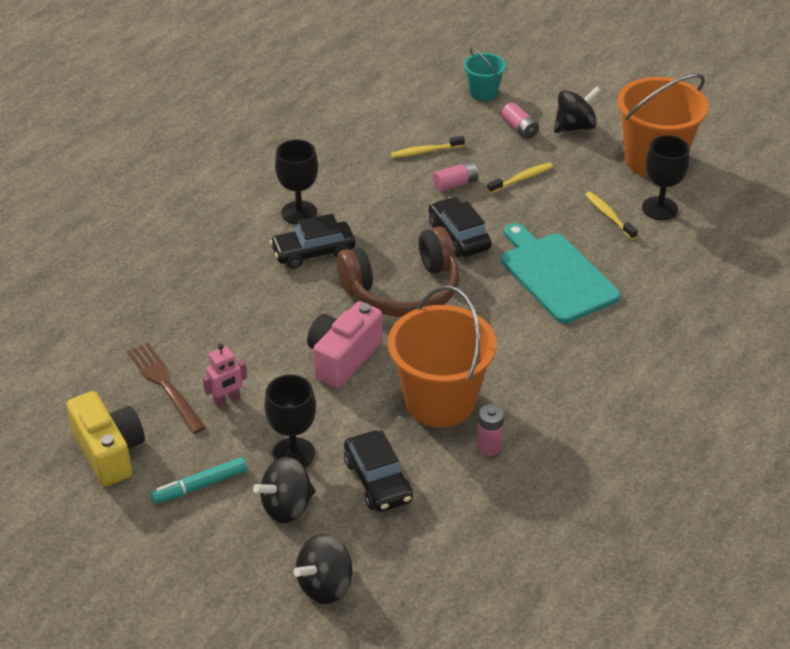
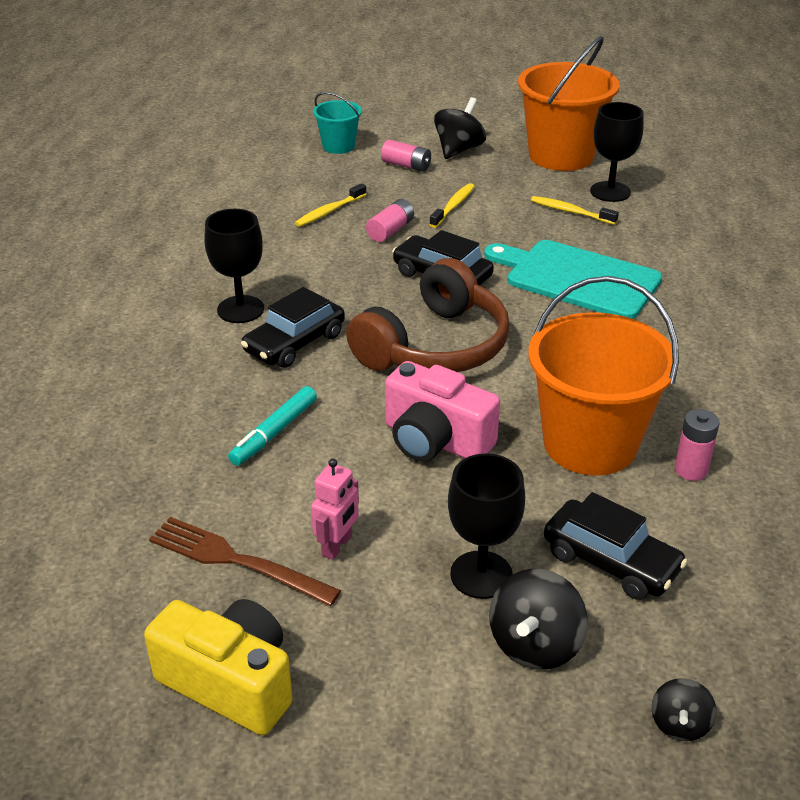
camera: 30 degrees left, 5 degrees down
turquoise marker [151,457,247,504] -> turquoise marker moved to [228,386,317,466]
black spinning top [293,534,352,604] -> black spinning top [651,678,717,741], size x0.59
pink camera [307,301,383,388] -> pink camera turned 60 degrees counterclockwise [385,361,500,462]

